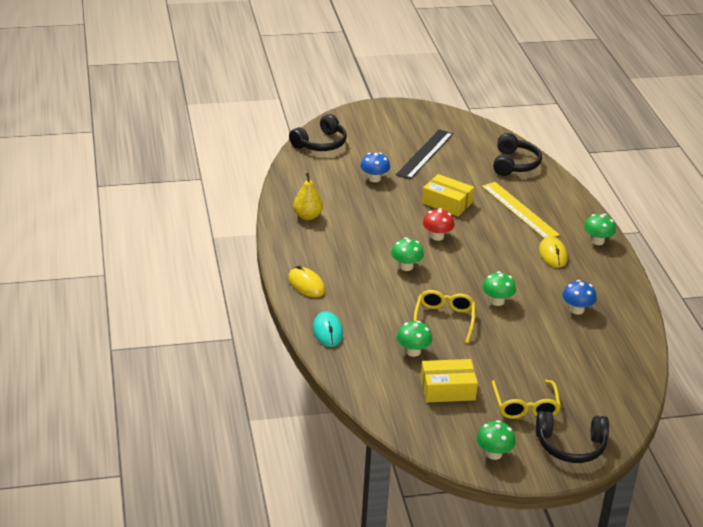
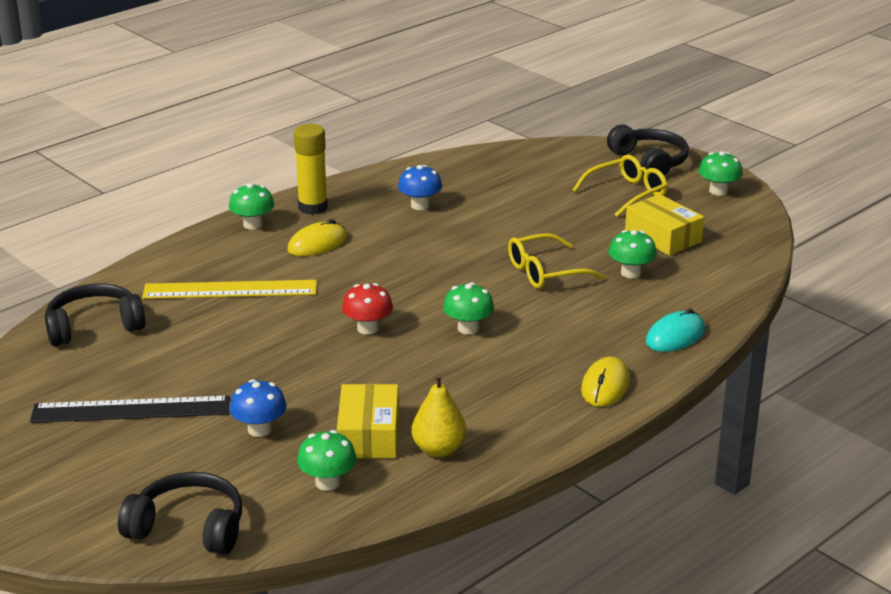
camera: 120 degrees left, 5 degrees down
yellow box [422,174,474,216] -> yellow box moved to [337,384,399,458]
yellow ruler [482,182,560,238] -> yellow ruler turned 60 degrees clockwise [142,280,317,299]
green mushroom [482,271,516,306] -> green mushroom moved to [297,430,357,491]
none -> yellow glue stick [294,124,328,215]

